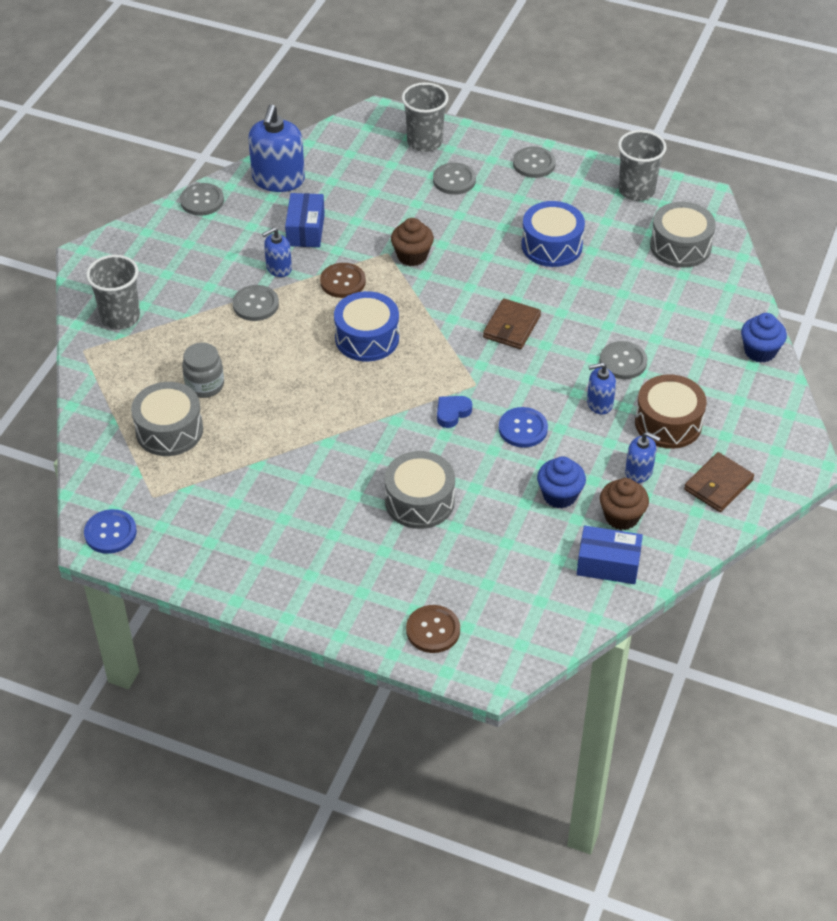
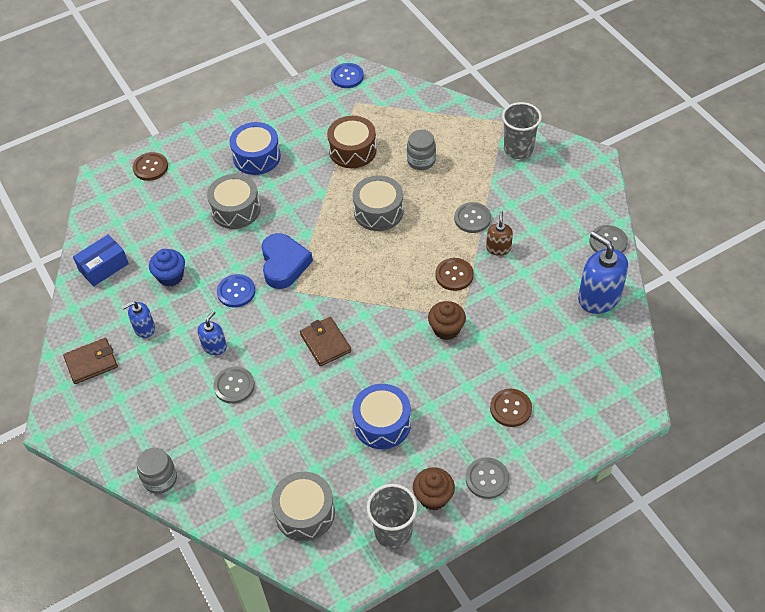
camera: 130 degrees right, 5 degrees up
grey drum [131,382,203,456] -> grey drum moved to [353,176,404,231]
blue soap dispenser [262,228,292,277] -> brown soap dispenser [486,211,513,256]
blue box [285,193,325,247] -> none
blue drum [334,291,399,362] -> blue drum moved to [230,122,281,175]
grey cup [402,82,449,152] -> none
grey button [433,163,476,195] -> brown button [490,388,532,427]
blue heart [437,396,472,428] -> blue heart [262,233,313,289], size x1.92
brown cupcake [600,478,649,530] -> brown cupcake moved to [413,467,455,510]
brown drum [635,374,707,449] -> brown drum moved to [327,116,377,168]
brown wallet [684,452,754,512] -> brown wallet turned 75 degrees clockwise [63,338,118,384]
blue cupcake [741,313,787,363] -> grey jar [137,448,177,494]

